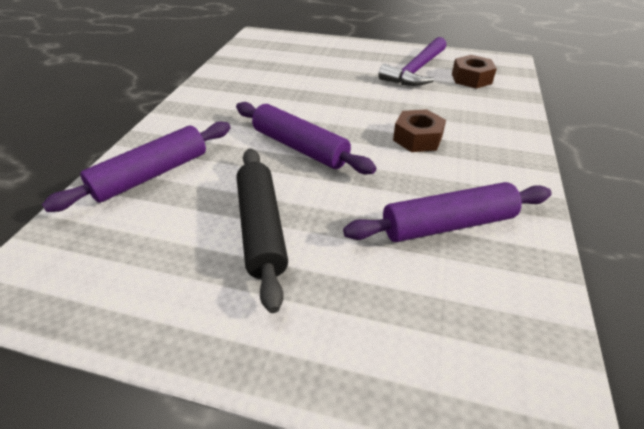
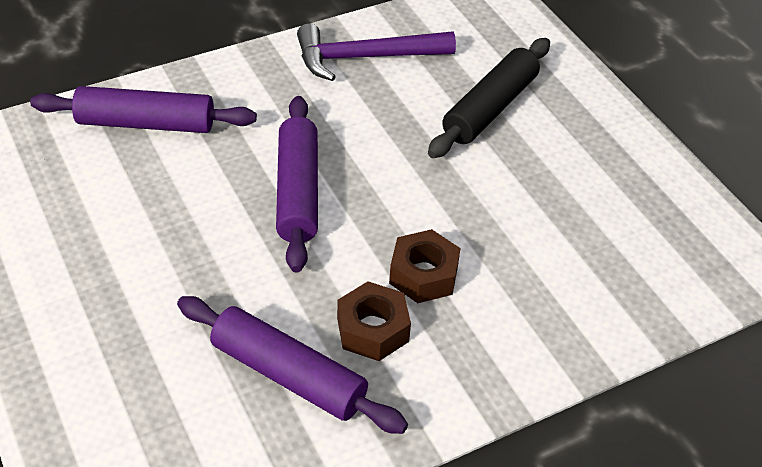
camera: 45 degrees right, 5 degrees up
black rolling pin [237,148,288,313] -> black rolling pin moved to [428,38,550,158]
purple hammer [378,37,446,86] -> purple hammer moved to [297,24,456,81]
brown nut [452,55,497,89] -> brown nut moved to [337,281,411,361]

